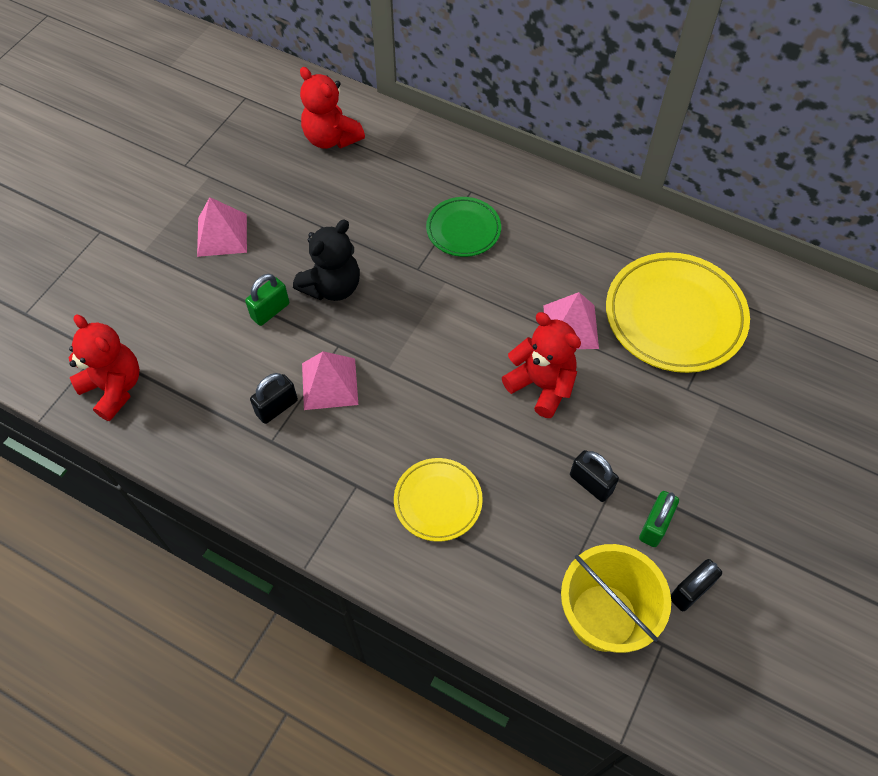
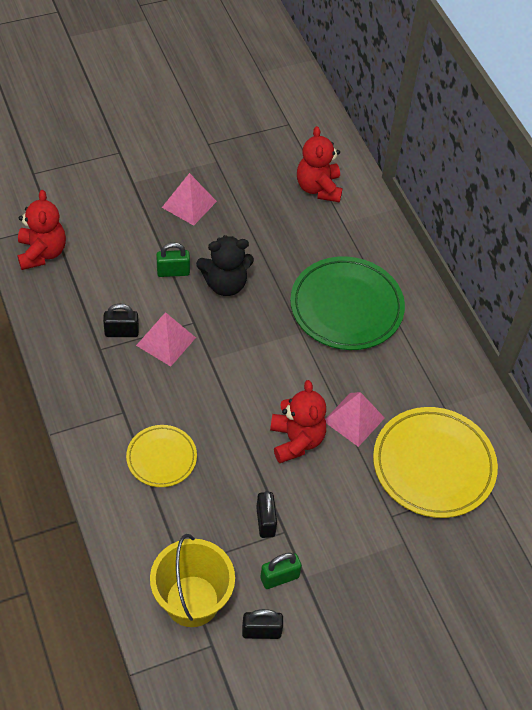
camera: 35 degrees right, 5 degrees down
green plate [426,197,501,257] -> green plate [290,257,405,350], size x1.78

